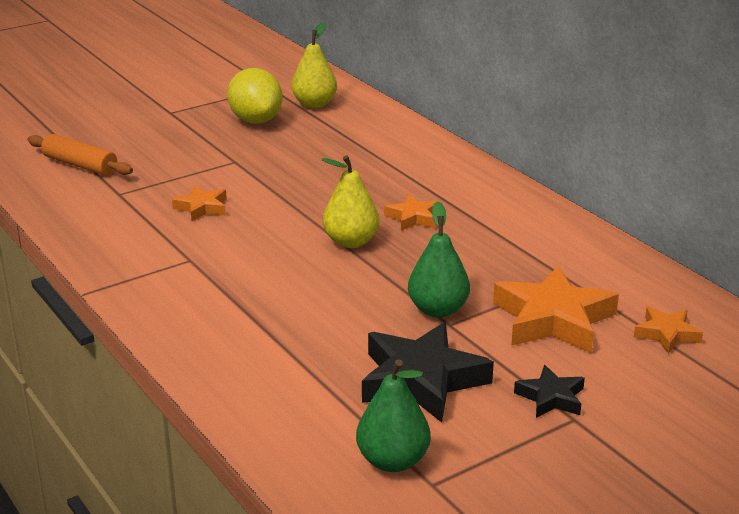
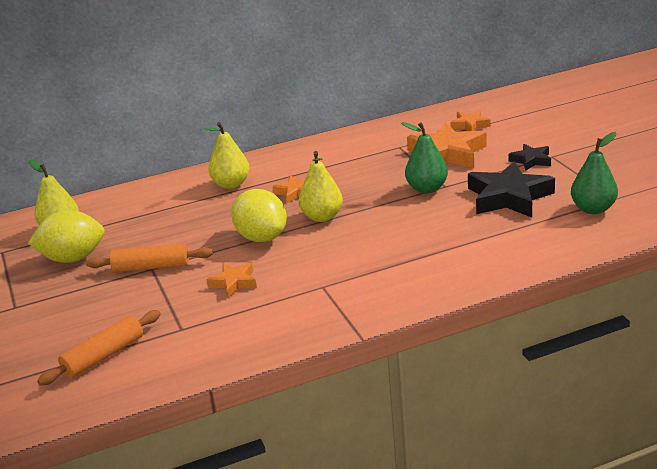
camera: 75 degrees left, 0 degrees up
none -> orange rolling pin [86,243,213,272]
none -> yellow pear [204,122,249,189]
none -> yellow lemon [231,189,287,242]

